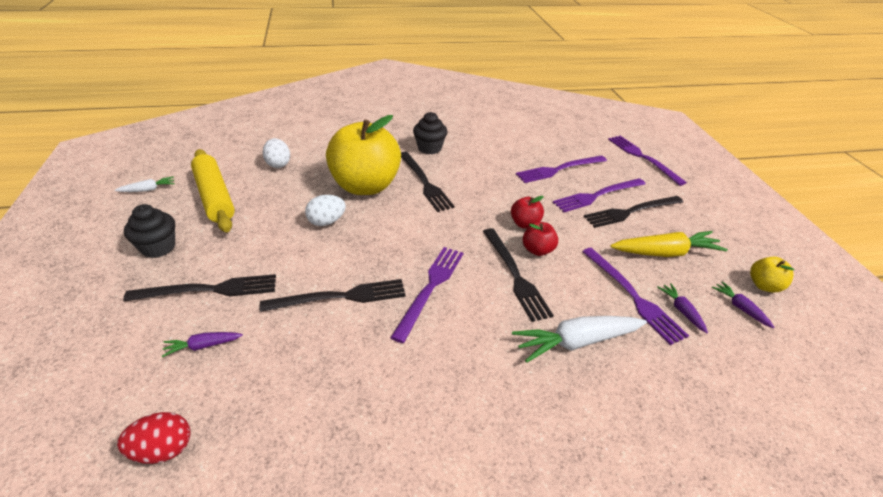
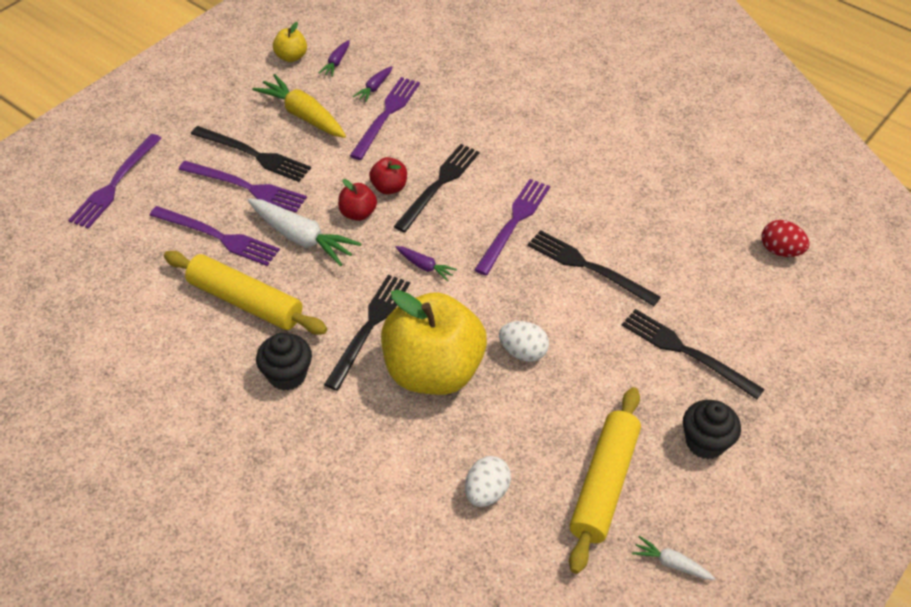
camera: 130 degrees left, 10 degrees up
purple carrot [162,332,243,357] -> purple carrot moved to [396,246,457,281]
purple fork [390,247,463,343] -> purple fork turned 135 degrees clockwise [474,179,550,275]
white carrot [512,316,647,363] -> white carrot moved to [247,198,362,267]
none -> yellow rolling pin [164,251,327,335]

